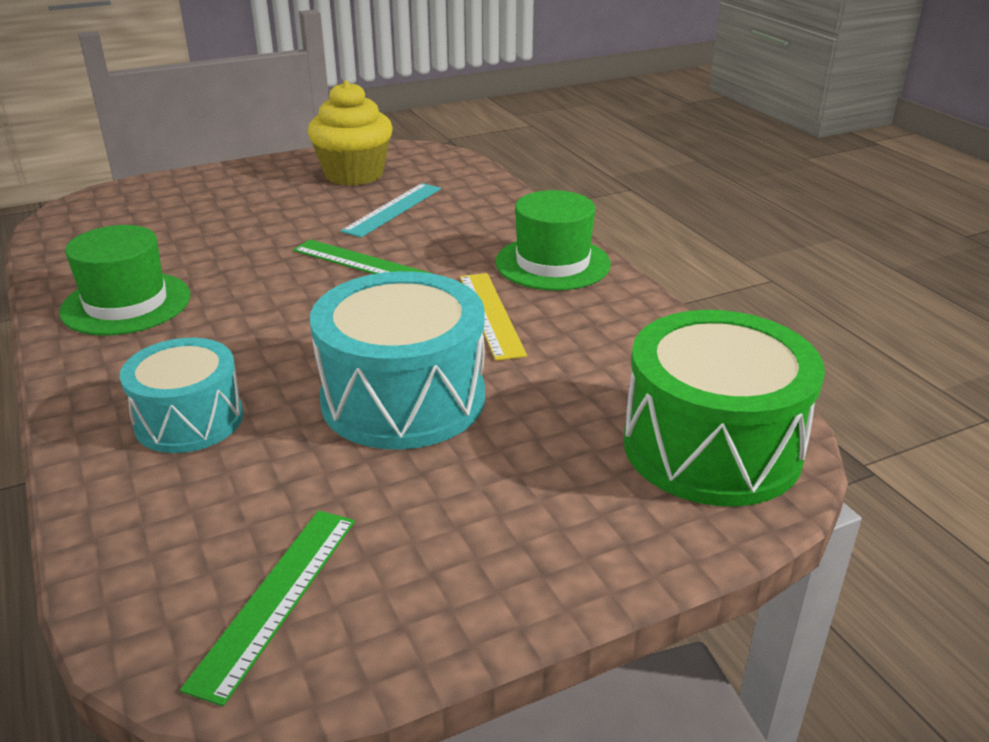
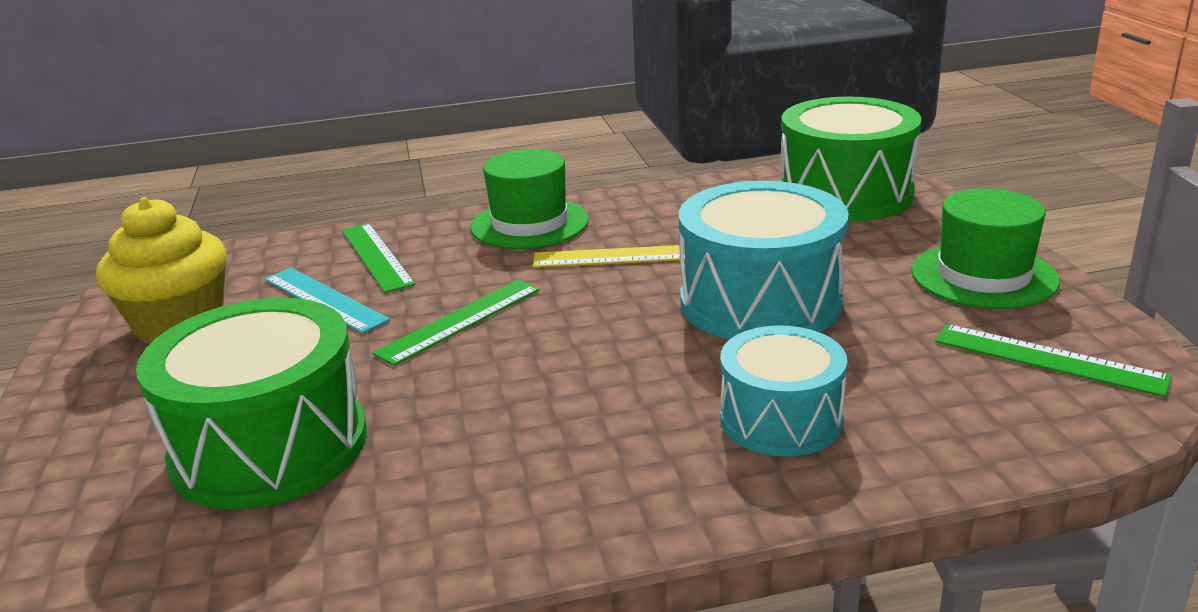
camera: 75 degrees left, 5 degrees down
green hat [59,225,190,336] -> green hat moved to [911,188,1060,309]
none -> green drum [136,298,367,510]
none -> green ruler [342,223,415,293]

